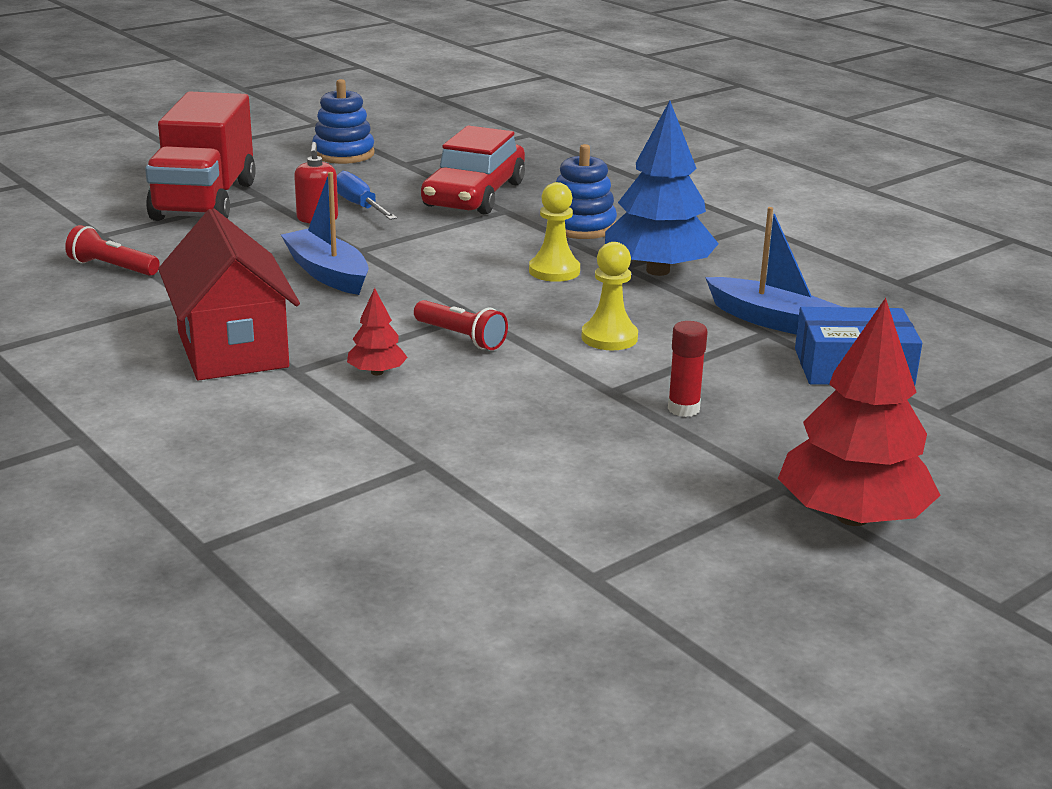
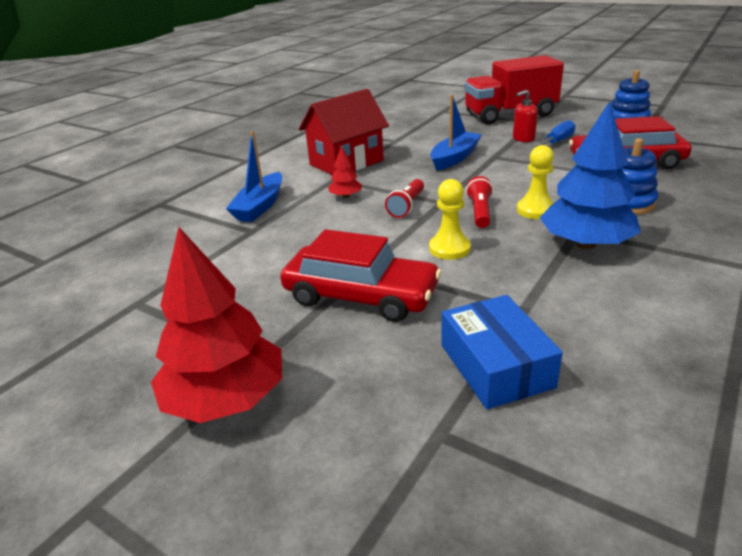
camera: 75 degrees right, 5 degrees up
red flashlight [65,225,160,276] -> red flashlight moved to [466,176,493,228]
red glue stick [668,321,708,417] -> red car [280,229,441,322]
blue boat [705,207,842,335] -> blue boat moved to [226,131,282,222]

